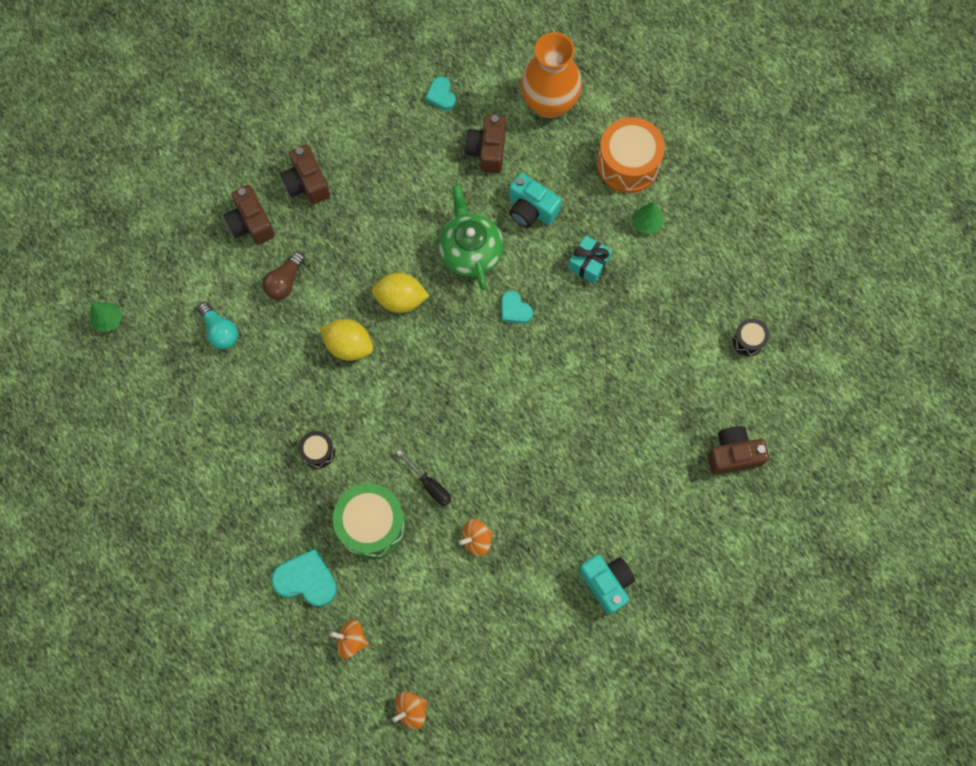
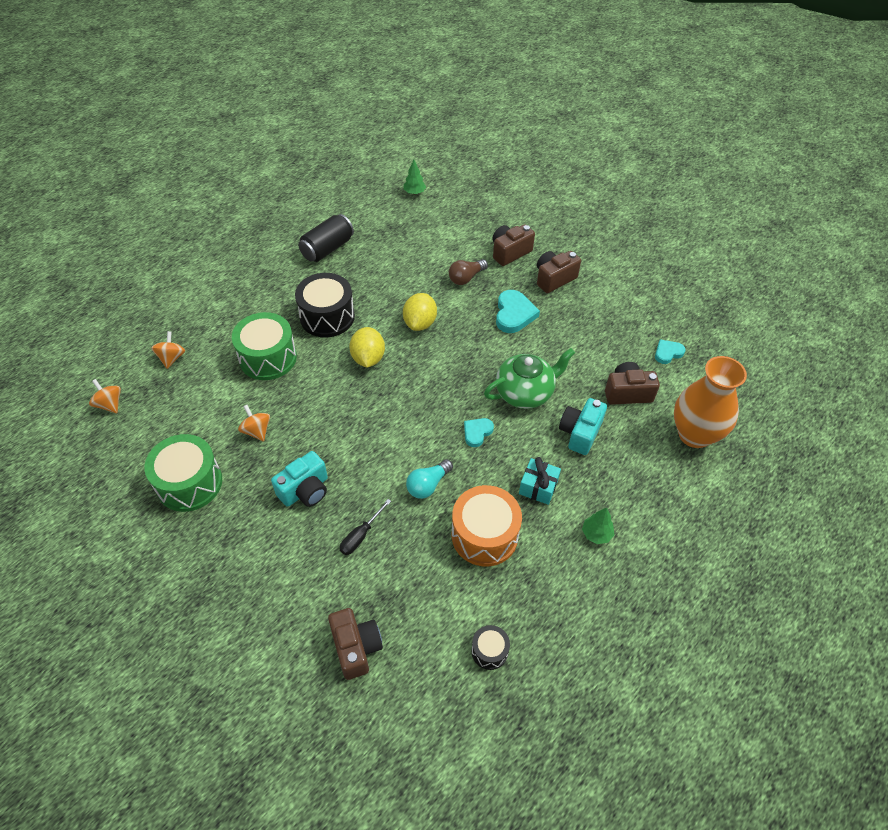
camera: 80 degrees right, 20 degrees down
turquoise light bulb [197,302,238,349] -> turquoise light bulb moved to [406,459,453,499]
brown light bulb [262,252,305,300] -> brown light bulb turned 60 degrees counterclockwise [449,259,488,285]
turquoise heart [271,549,337,607] -> turquoise heart moved to [496,290,540,333]
black drum [299,431,335,469] -> black drum [295,273,355,337], size x2.00
yellow lemon [372,273,429,313] -> yellow lemon moved to [349,327,385,368]
black screwdriver [397,450,451,506] -> black screwdriver moved to [340,499,391,555]
turquoise camera [579,554,635,615] -> turquoise camera moved to [271,451,328,507]
orange drum [597,117,665,193] -> orange drum moved to [452,485,522,566]
none -> green drum [144,434,222,512]
none -> black can [298,214,354,262]

